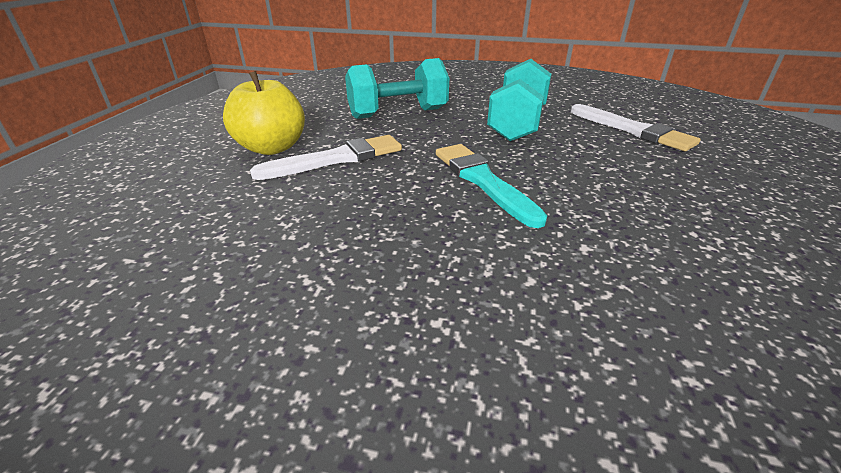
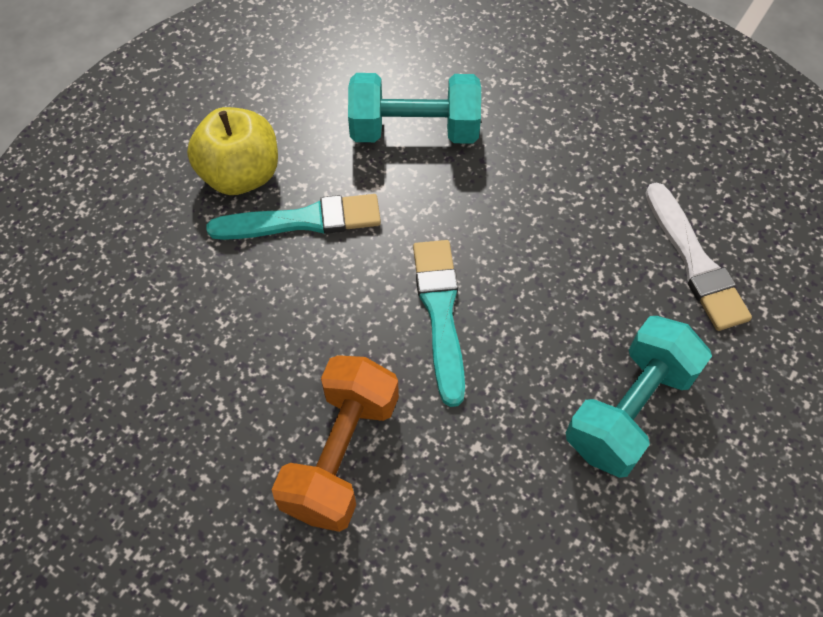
camera: 20 degrees right, 25 degrees up
white brush [250,135,402,180] -> turquoise brush [206,194,381,240]
turquoise dumbbell [487,59,552,141] -> turquoise dumbbell moved to [566,316,712,478]
none -> orange dumbbell [271,355,399,532]

